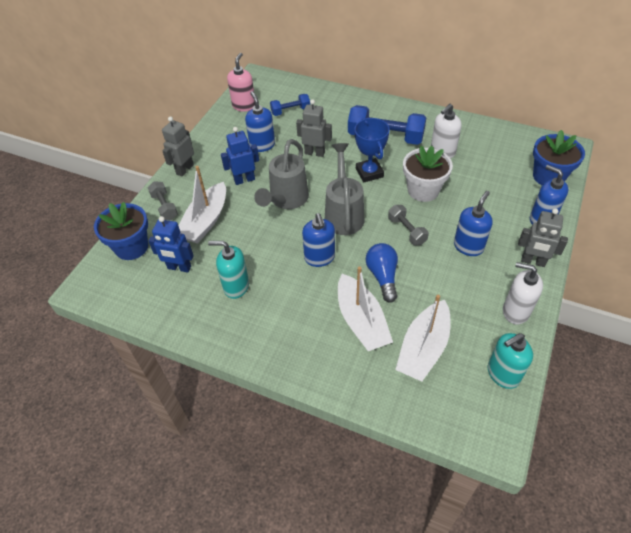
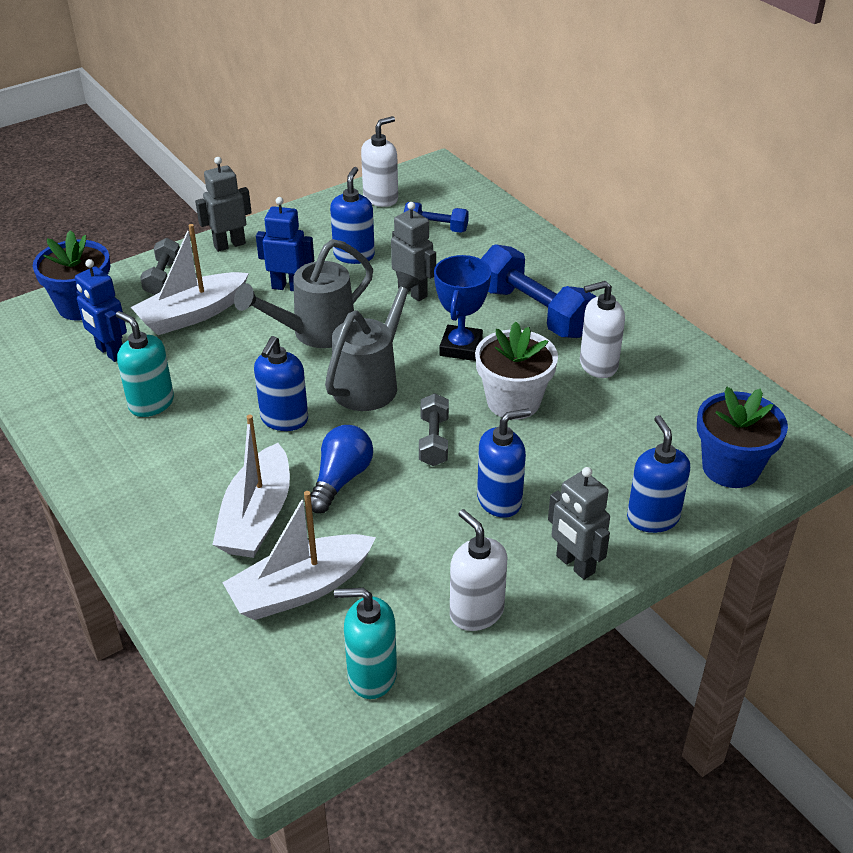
camera: 30 degrees right, 10 degrees down
pink soap dispenser [227,53,255,112] -> white soap dispenser [361,116,398,207]

